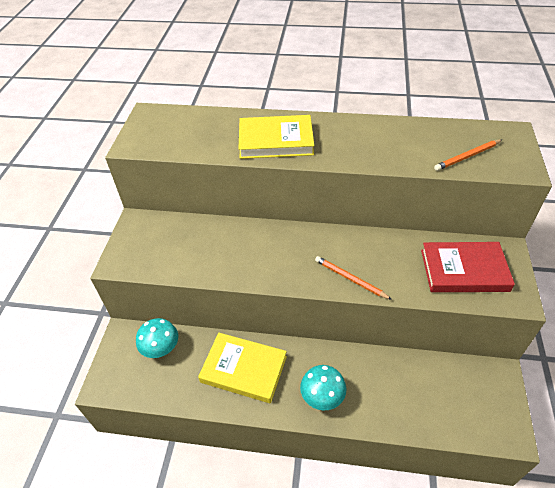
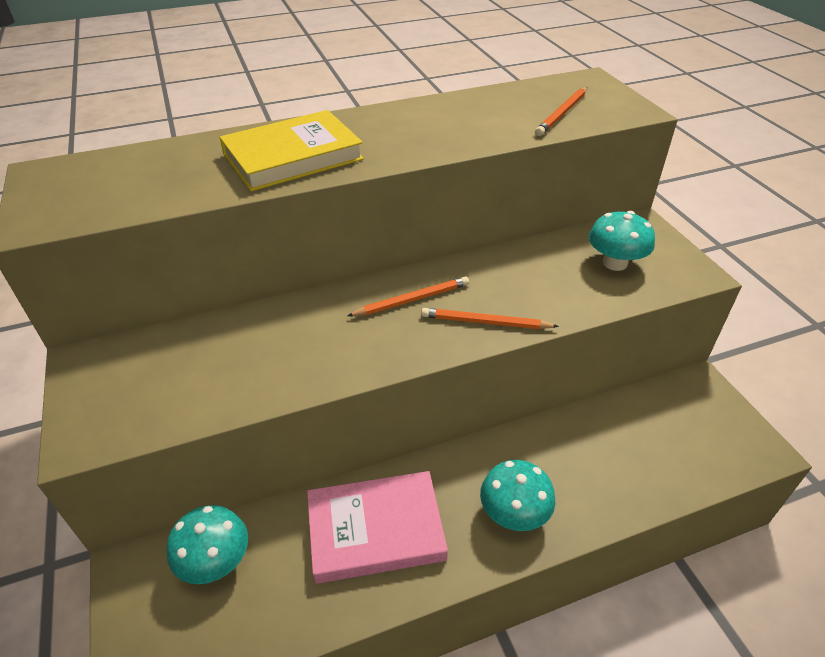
camera: 30 degrees left, 5 degrees down
yellow book [198,333,287,403] -> pink book [307,471,448,584]
red book [421,242,515,292] -> turquoise mushroom [589,211,655,271]
none -> orange pencil [347,276,469,316]

